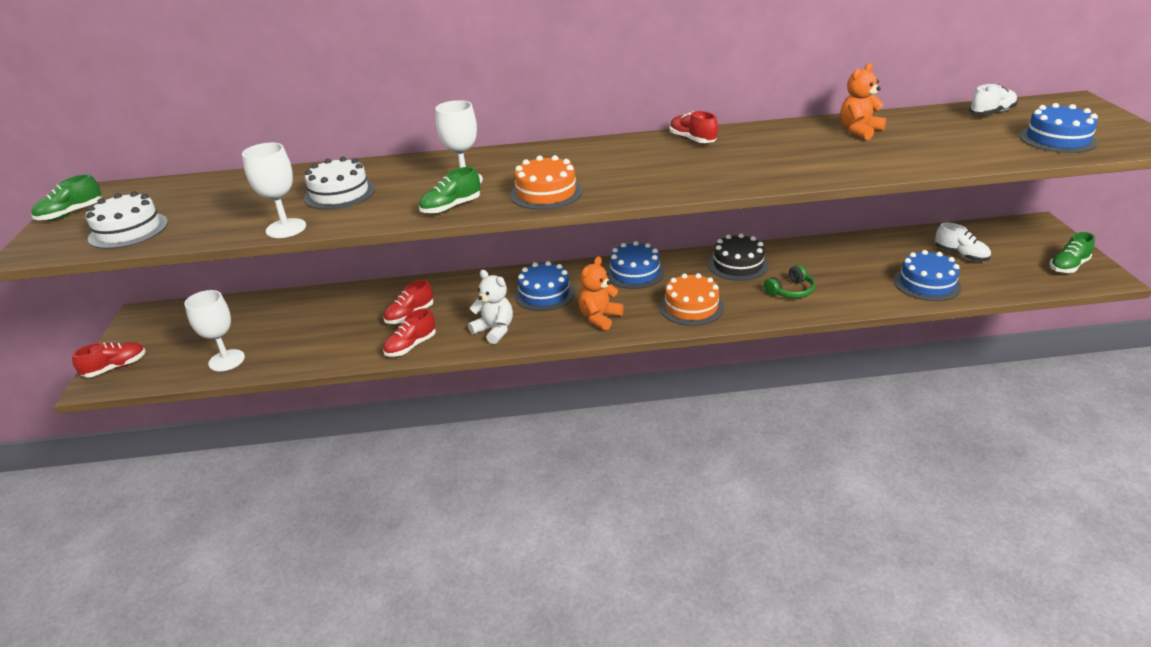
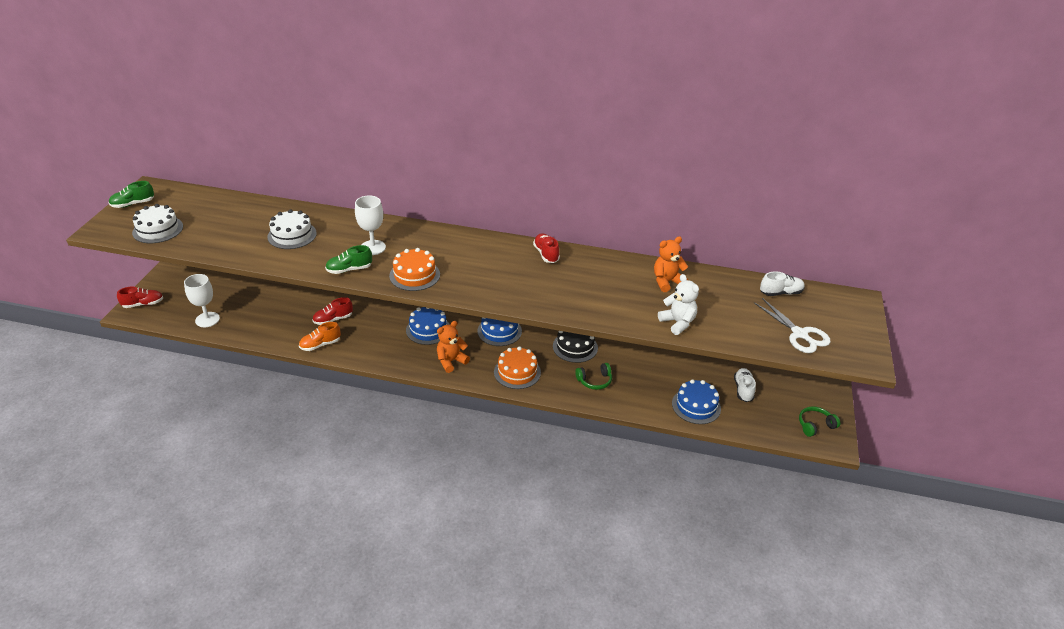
camera: 15 degrees right, 5 degrees up
white goblet [242,143,306,238] -> none
red shoe [383,308,436,357] -> orange shoe [299,322,341,351]
white teddy bear [468,270,513,344] -> white teddy bear moved to [658,274,699,335]
white shoe [935,222,991,262] -> white shoe turned 150 degrees counterclockwise [734,368,756,402]
blue cake [1019,103,1098,153] -> white scissors [754,298,831,353]
green shoe [1049,232,1095,273] -> green headphones [799,406,840,437]

